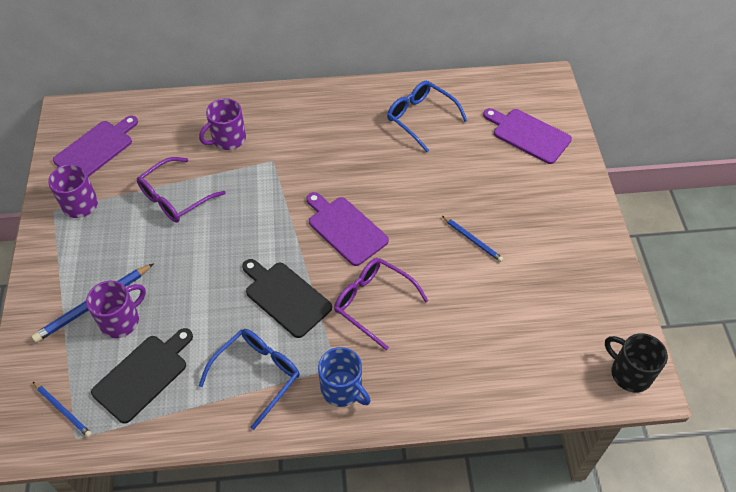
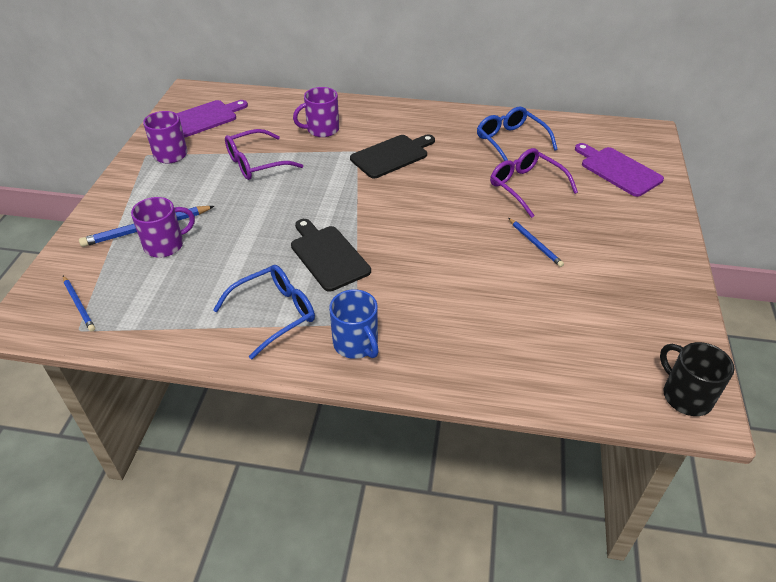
camera: 15 degrees right, 10 degrees down
black cutting board [91,328,193,424] -> black cutting board moved to [350,134,435,178]
purple cutting board [306,192,389,266] -> none
purple glasses [334,258,429,350] -> purple glasses moved to [490,148,578,218]

